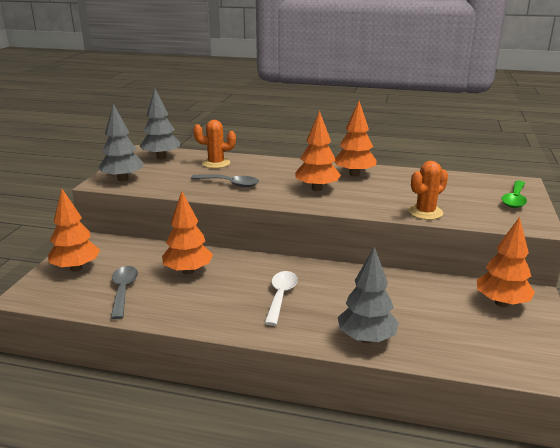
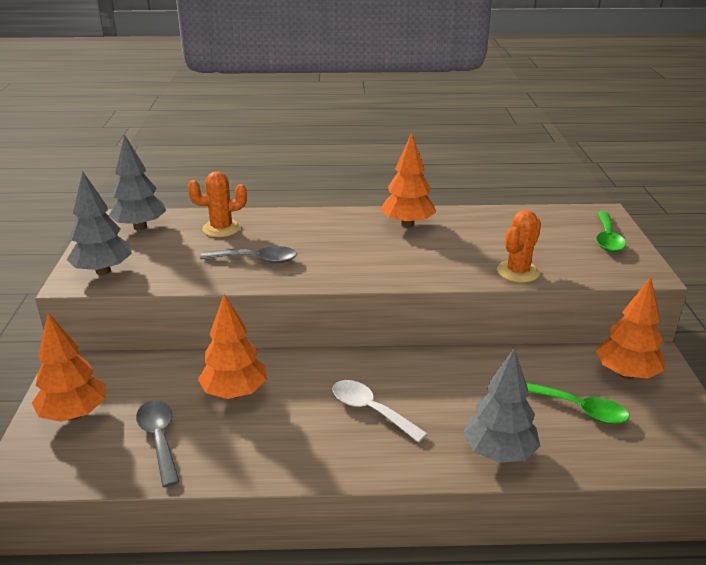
camera: 15 degrees left, 5 degrees up
white spoon [265,271,298,326] -> white spoon turned 45 degrees counterclockwise [332,380,427,442]
orange tree [295,111,341,191] -> none
none -> green spoon [526,382,629,424]

